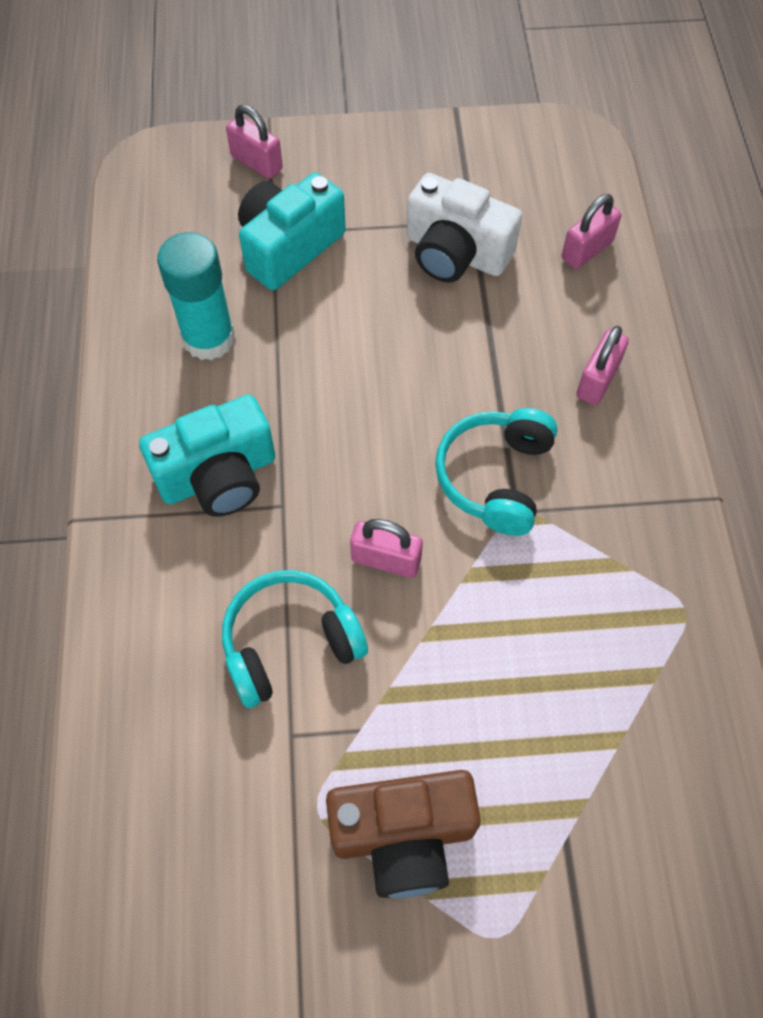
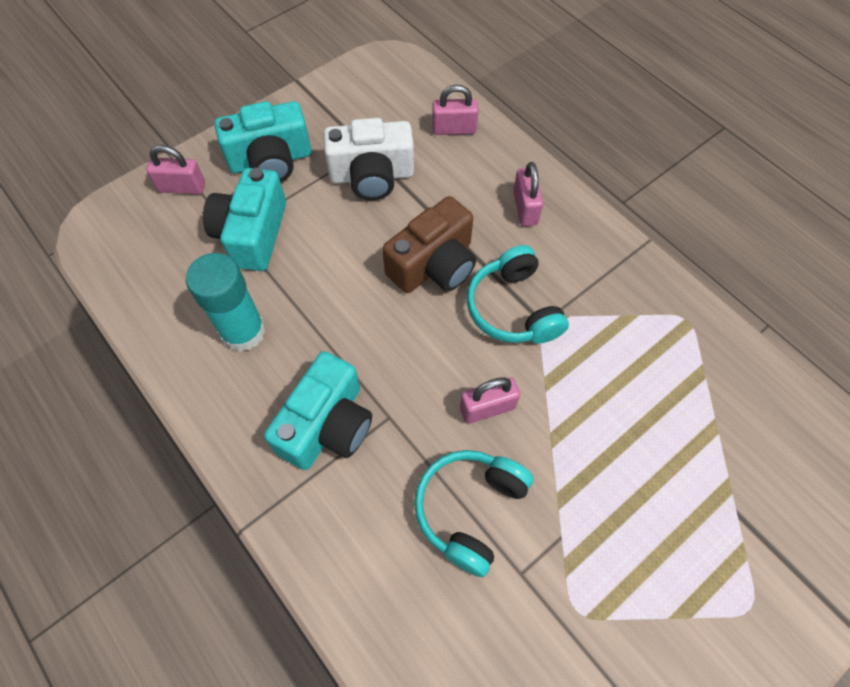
camera: 35 degrees left, 0 degrees up
brown camera [326,770,481,898] -> brown camera moved to [382,196,476,293]
pink padlock [562,194,621,269] -> pink padlock turned 75 degrees clockwise [432,84,479,135]
none -> turquoise camera [215,101,311,182]

